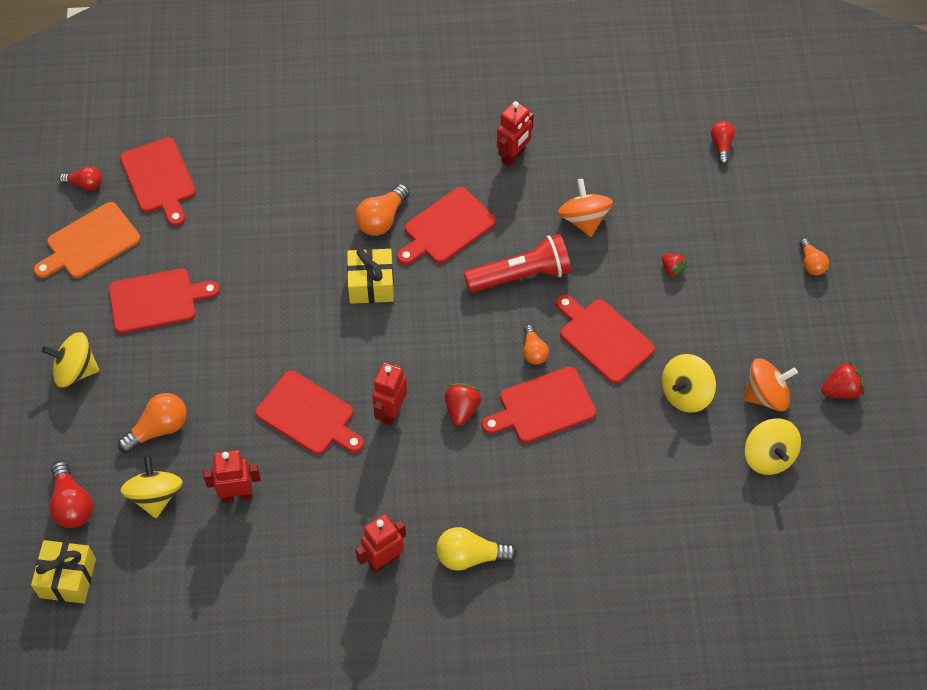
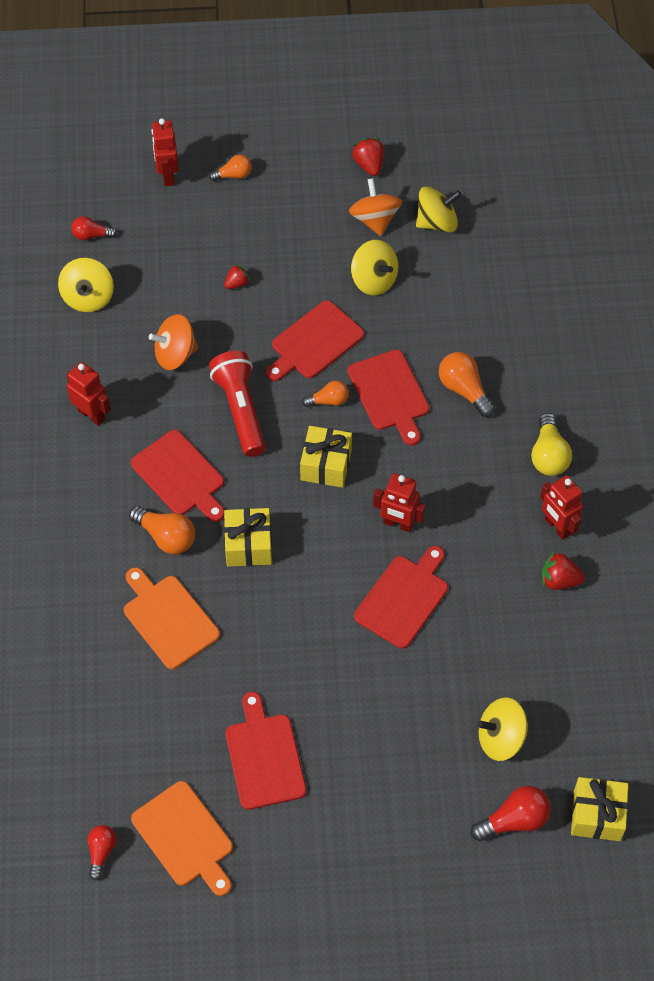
camera: 90 degrees left, 0 degrees up
yellow spinning top [42,332,99,387] -> yellow spinning top moved to [58,258,114,312]
orange light bulb [118,393,187,453] -> orange light bulb moved to [439,352,495,417]
red cutting board [120,137,196,226] -> none
red robot [203,450,261,502] -> red robot moved to [152,118,179,186]
red strawberry [445,383,481,426] -> red strawberry moved to [542,551,585,590]
none -> orange cutting board [124,567,220,669]
none -> yellow gift [300,426,352,488]

